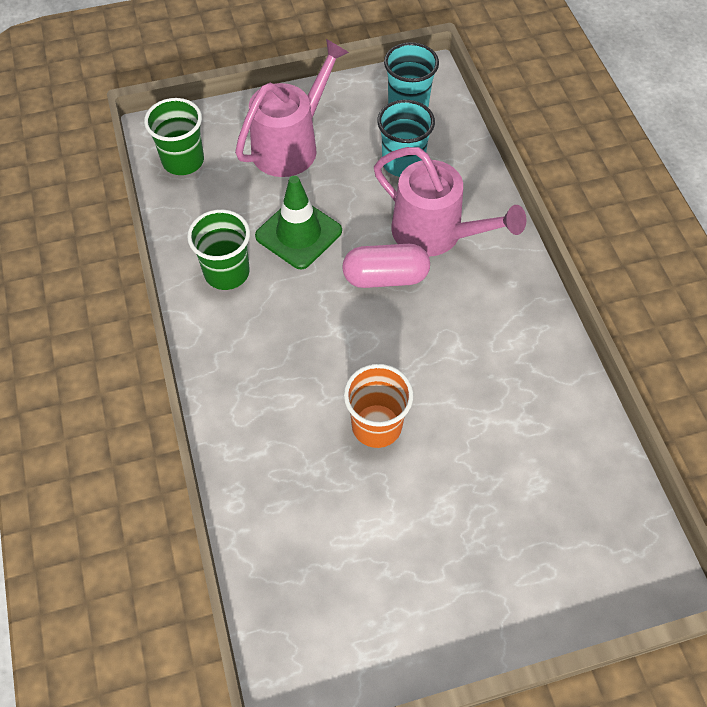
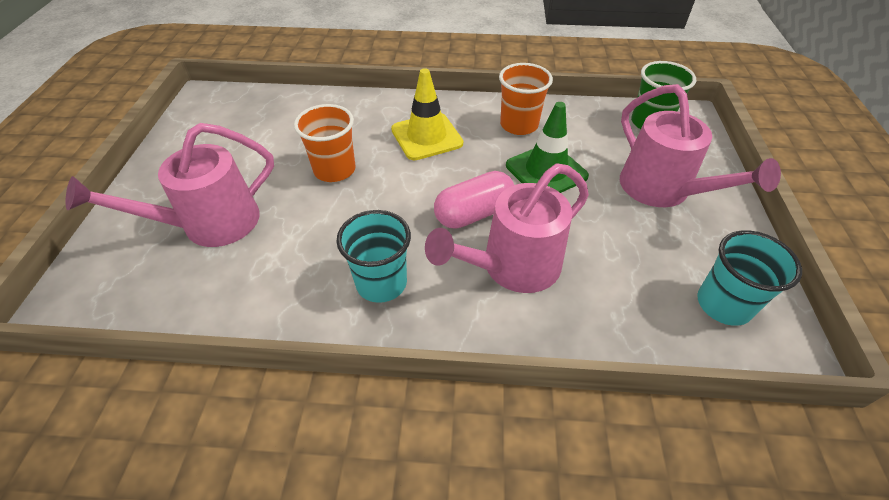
camera: 110 degrees right, 10 degrees down
green cup [187,209,250,290] -> orange cup [499,63,553,135]
pink capsule [342,244,430,288] -> pink capsule turned 45 degrees clockwise [434,171,514,229]
turquoise cup [377,100,435,177] -> turquoise cup moved to [336,210,411,303]
none -> pink watering can [66,123,274,247]
none -> yellow traffic cone [391,68,463,160]

